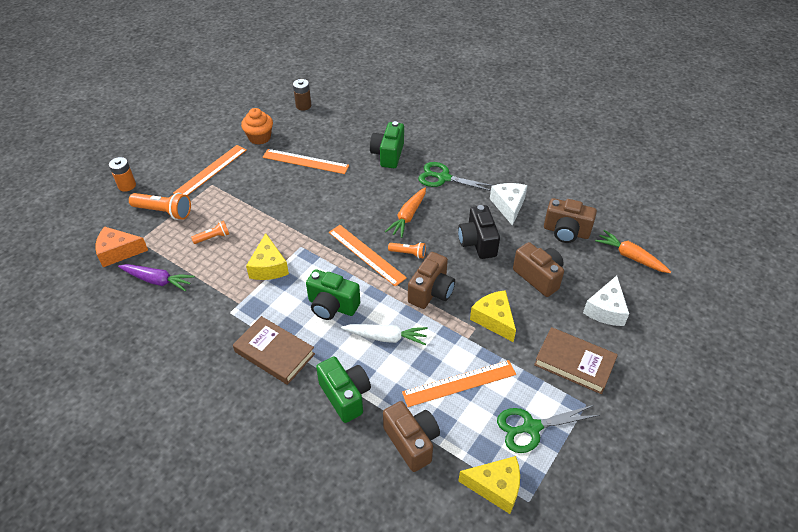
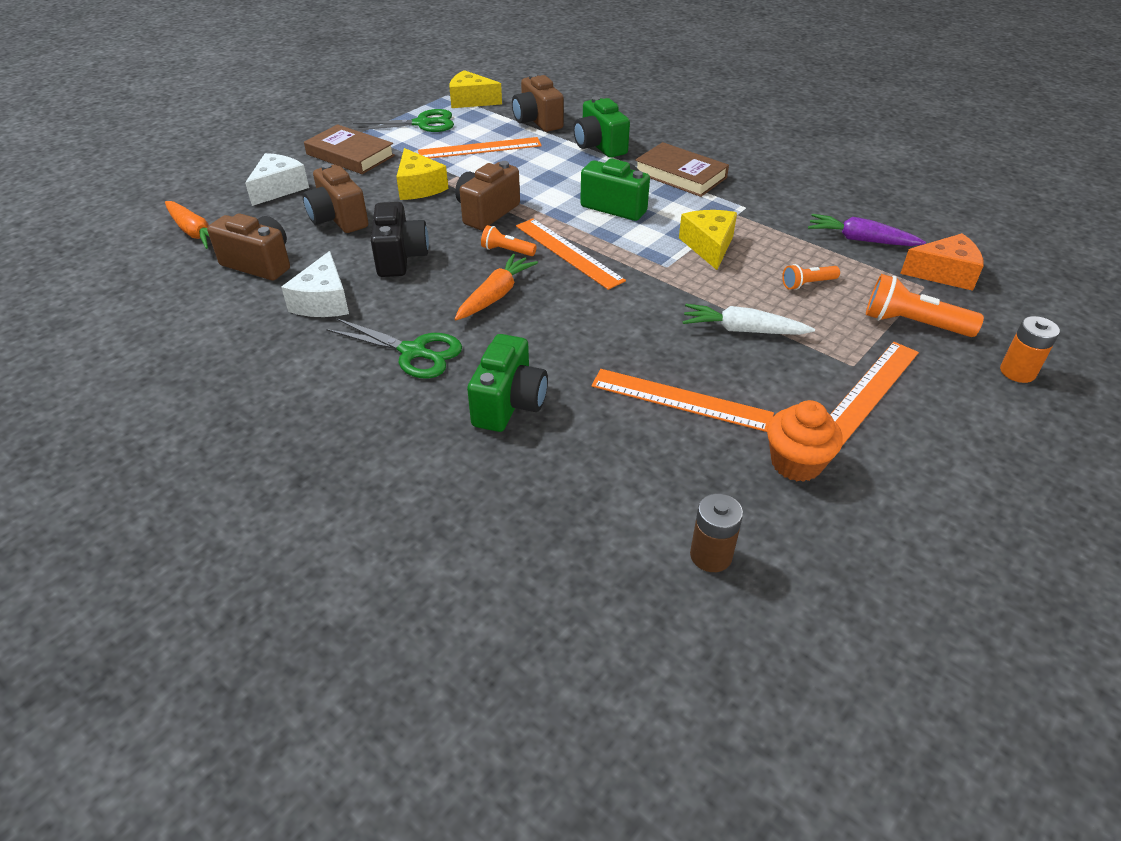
camera: 175 degrees left, 5 degrees down
white carrot [341,324,428,345] -> white carrot moved to [683,304,815,335]

